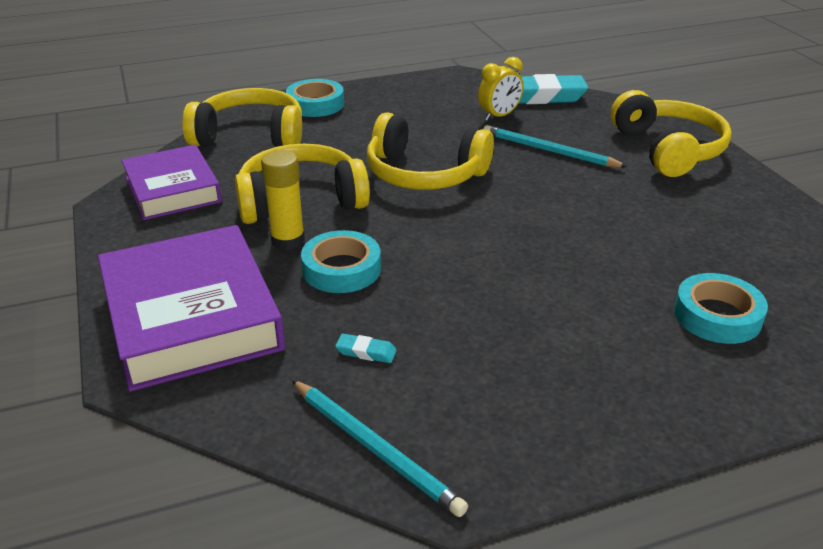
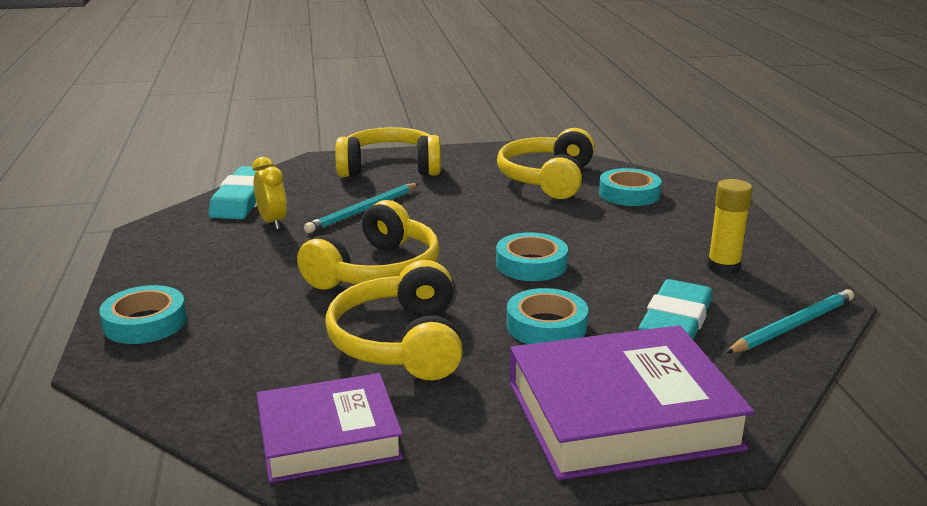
camera: 80 degrees left, 10 degrees down
yellow headphones [182,88,302,147] -> yellow headphones moved to [497,128,595,199]
yellow glue stick [261,150,305,250] -> yellow glue stick moved to [707,179,753,275]
turquoise eraser [335,334,397,363] -> turquoise eraser [638,279,713,340], size x2.44
none -> turquoise tape [496,232,568,281]

